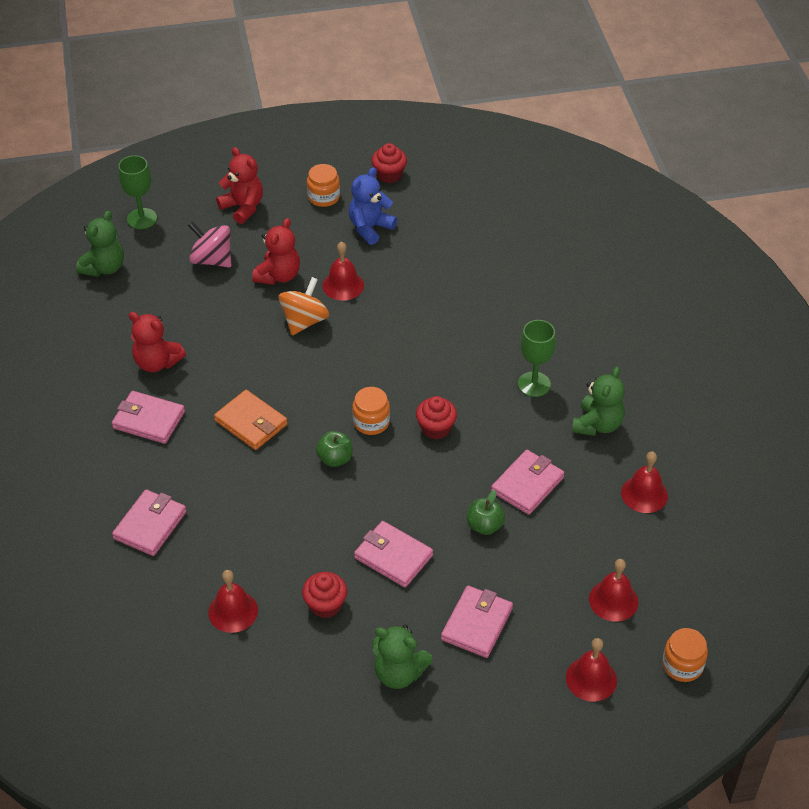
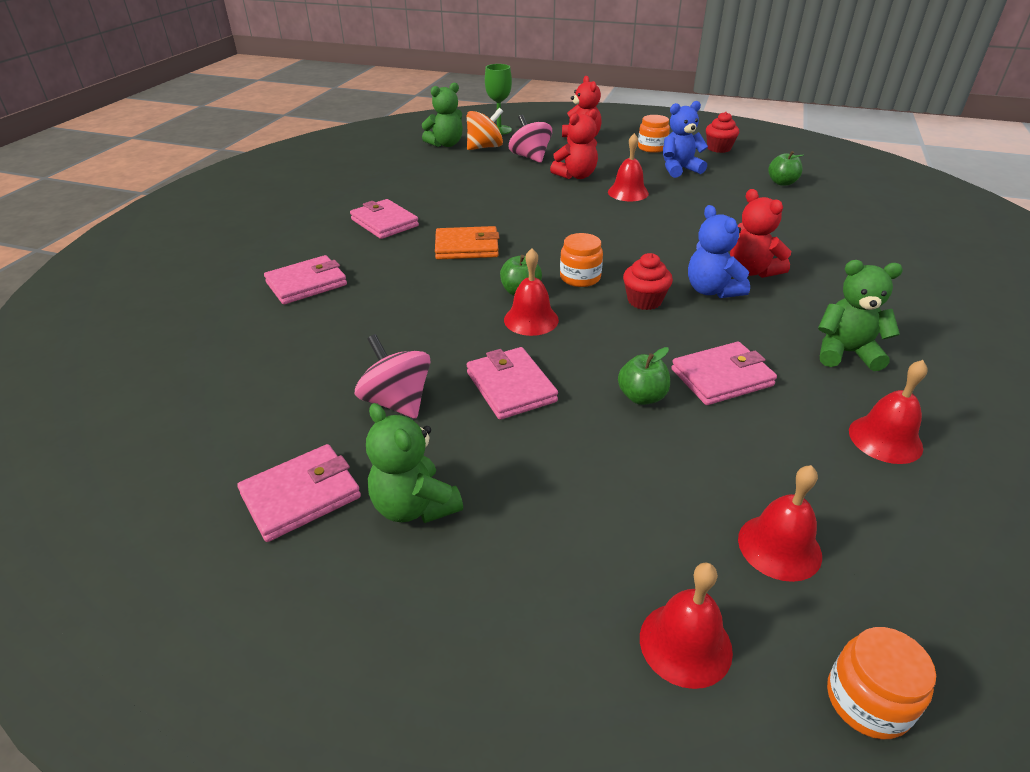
camera: 30 degrees right, 10 degrees down
red teddy bear [129,312,186,372] -> red teddy bear moved to [730,189,791,278]
red bell [208,570,258,633] -> red bell moved to [504,248,559,336]
orange wallet [214,390,288,450] -> orange wallet turned 75 degrees counterclockwise [435,226,499,259]
orange spinning top [278,277,329,335] -> orange spinning top moved to [467,108,503,150]
red cupcake [302,572,347,618] -> pink spinning top [355,334,431,419]
pink wallet [441,586,513,658] -> pink wallet moved to [237,444,361,542]
green goblet [518,320,556,397] -> none
green teddy bear [572,367,625,436] -> green teddy bear turned 135 degrees counterclockwise [818,260,903,371]
none -> blue teddy bear [688,205,750,298]
none -> green apple [768,151,804,186]

